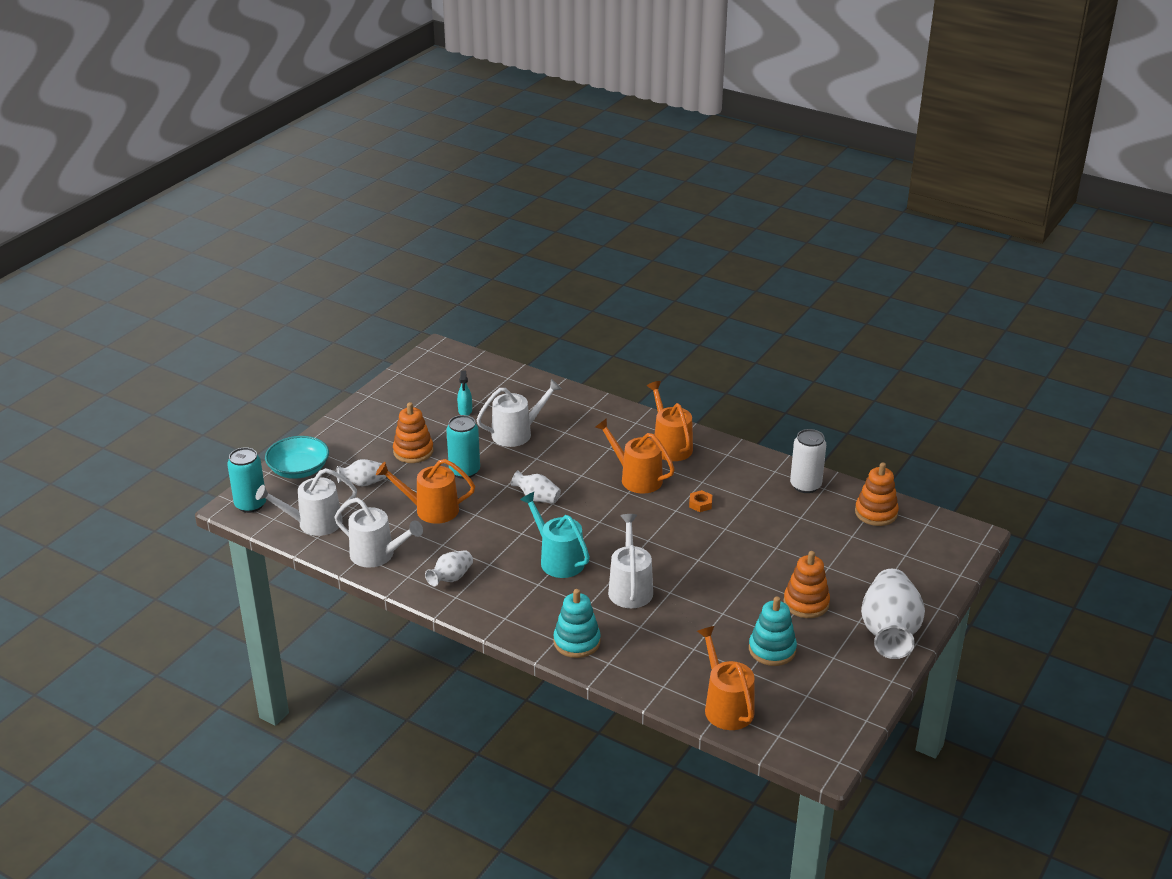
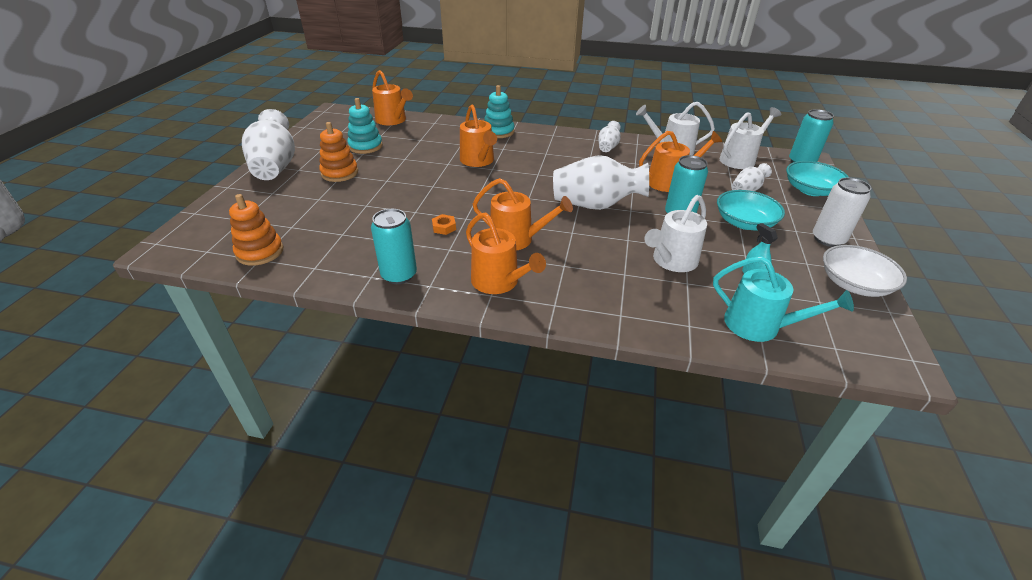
camera: 160 degrees right, 5 degrees up
orange stacking toy [393,402,434,463] -> turquoise bowl [717,190,785,230]
white vase [511,470,561,503] -> white vase [553,155,649,210], size x2.00
turquoise watering can [520,492,590,578] -> turquoise watering can moved to [713,256,854,342]
white watering can [608,514,653,608] -> orange watering can [460,104,497,167]
white can [790,429,826,493] -> white can moved to [813,178,871,247]
none -> turquoise can [371,209,417,284]
none -> white bowl [823,245,907,297]

